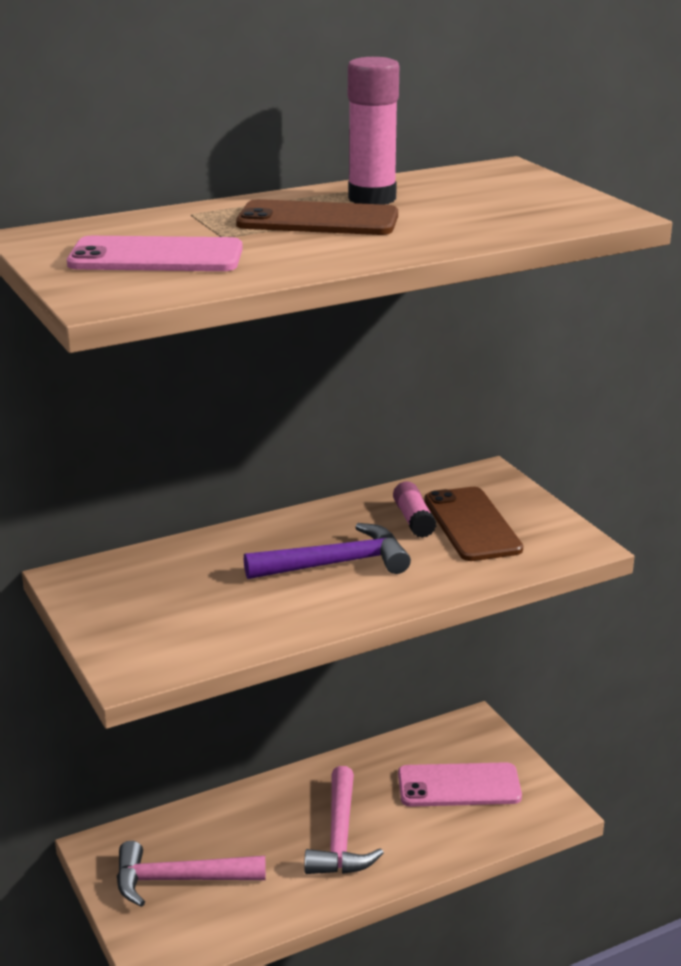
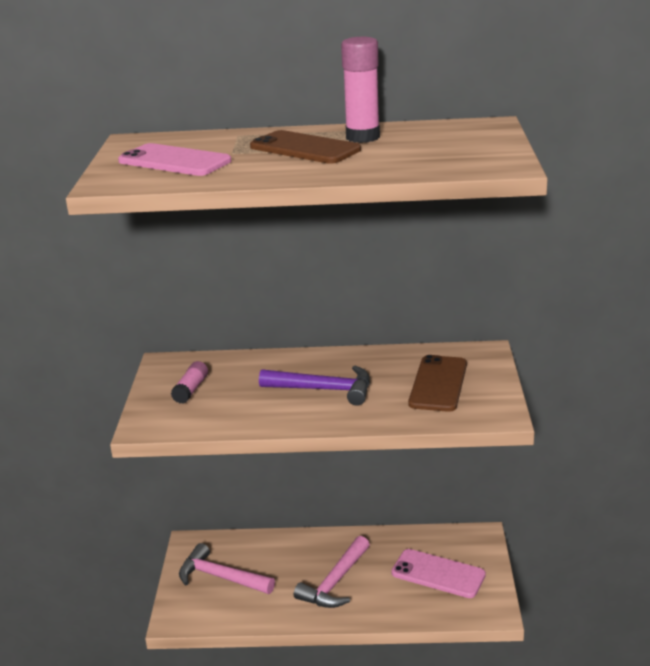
camera: 30 degrees right, 0 degrees up
pink glue stick [393,481,436,538] -> pink glue stick moved to [171,361,208,404]

